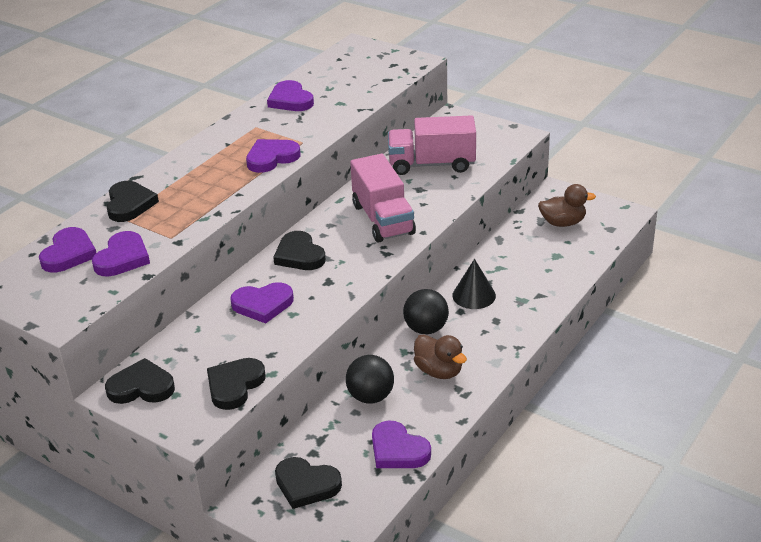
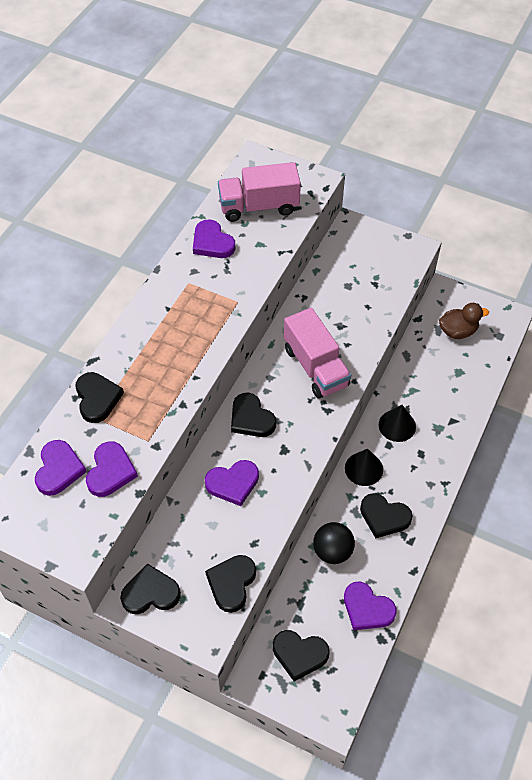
camera: 10 degrees left, 20 degrees up
purple heart [246,139,301,173] -> none
pink truck [388,115,476,175] -> pink truck moved to [218,162,301,222]
black ball [403,289,449,334] -> black cone [345,449,383,486]
brown duck [414,335,467,379] -> black heart [360,493,413,538]

